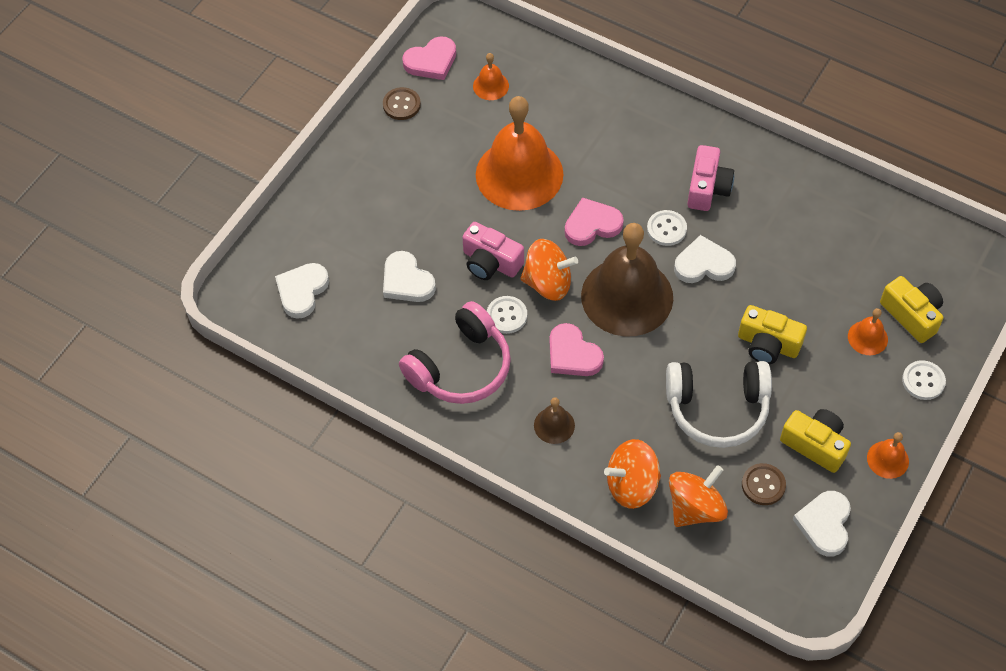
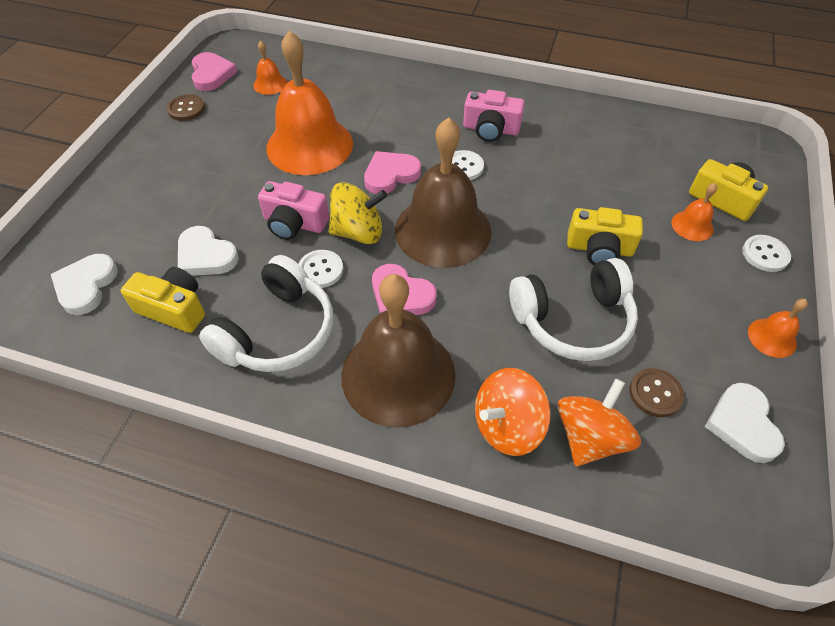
camera: 15 degrees left, 5 degrees down
pink headphones [399,301,511,404] -> white headphones [199,255,333,372]
pink heart [402,36,456,80] -> pink heart turned 60 degrees counterclockwise [192,52,237,91]
orange spinning top [520,239,578,301] -> yellow spinning top [328,182,387,244]
brown bell [534,397,575,444] -> brown bell [341,274,456,428], size x2.35
white heart [674,235,736,283] -> none
pink camera [687,145,734,211] -> pink camera turned 105 degrees clockwise [463,90,525,142]
yellow camera [780,409,851,473] -> yellow camera moved to [121,267,205,333]

